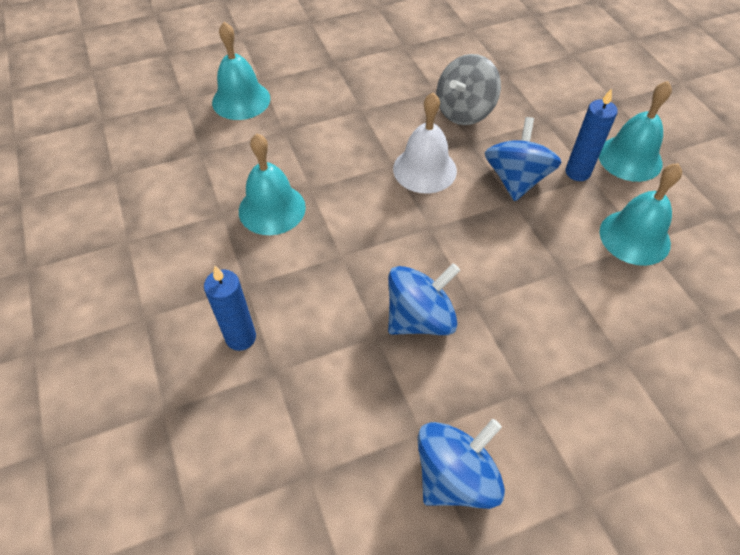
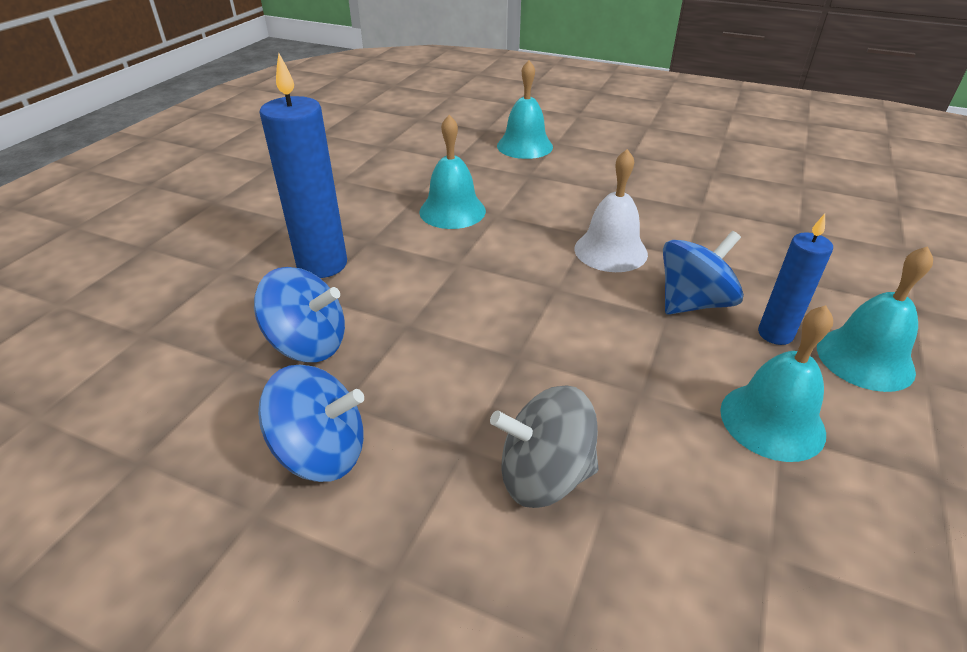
camera: 45 degrees right, 15 degrees down
blue candle [204,266,256,351] -> blue candle [260,53,347,278], size x1.69
blue spinning top [388,263,460,335] -> blue spinning top moved to [254,267,345,362]
grey spinning top [437,54,501,125] -> grey spinning top moved to [490,385,599,508]

